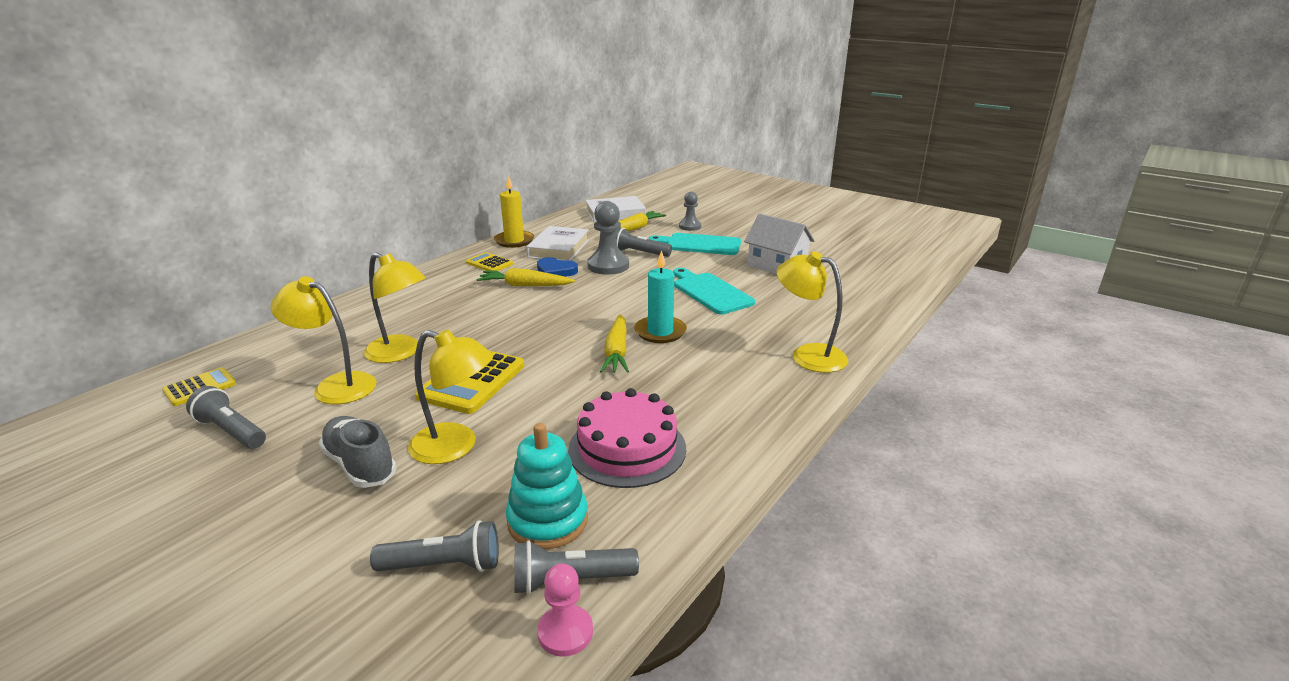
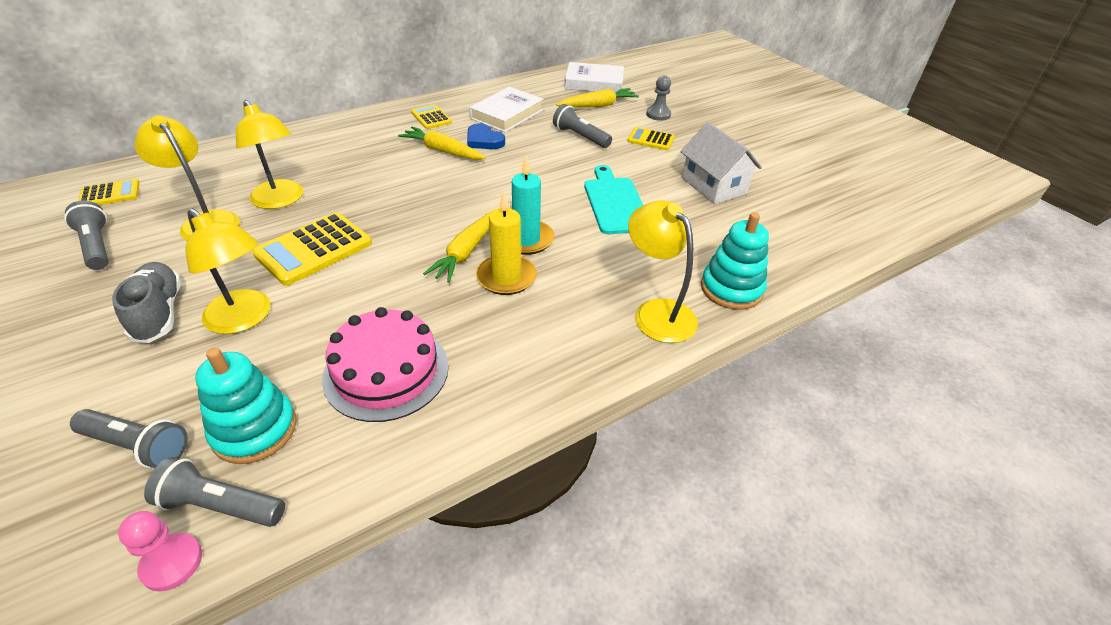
camera: 20 degrees right, 15 degrees up
yellow candle [494,176,534,248] -> yellow candle moved to [476,192,537,295]
grey pawn [587,201,629,275] -> none
turquoise cutting board [649,233,741,255] -> yellow calculator [627,127,675,150]
none -> turquoise stacking toy [701,212,769,310]

